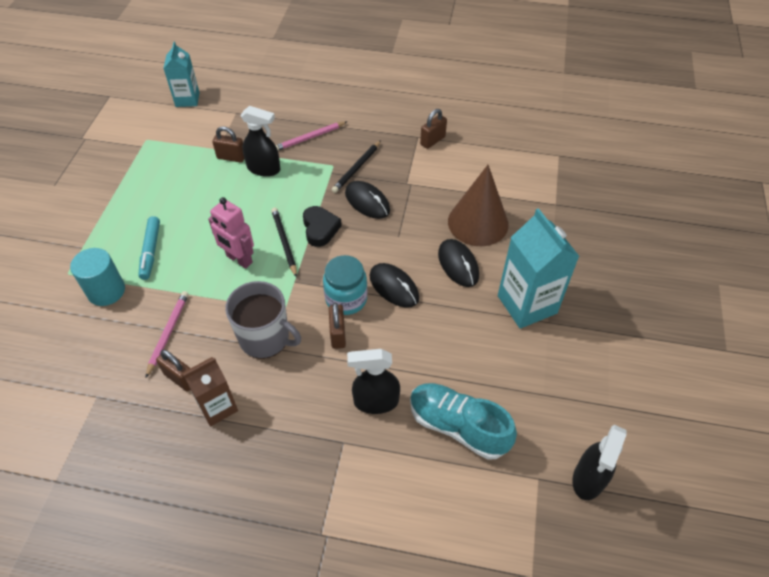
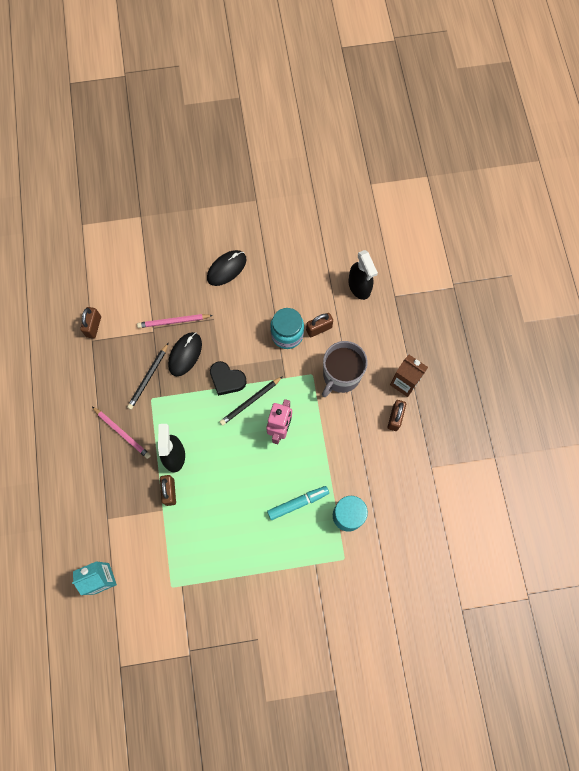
camera: 110 degrees left, 20 degrees up
pink pencil [146,291,189,378] -> pink pencil moved to [137,314,213,328]
grey mug [225,281,301,359] -> grey mug turned 150 degrees counterclockwise [322,341,368,397]
black heart [303,206,342,247] -> black heart turned 120 degrees counterclockwise [210,361,246,396]
black pencil [332,140,381,193] -> black pencil turned 105 degrees clockwise [127,342,169,410]
black mouse [369,263,419,308] -> none
turquoise shoe [410,383,517,460] -> none
brown padlock [420,109,447,149] -> brown padlock turned 75 degrees clockwise [80,307,101,339]
brown cone [448,165,509,246] -> none
turquoise carton [498,208,580,329] -> none
black spray bottle [572,425,627,500] -> none

